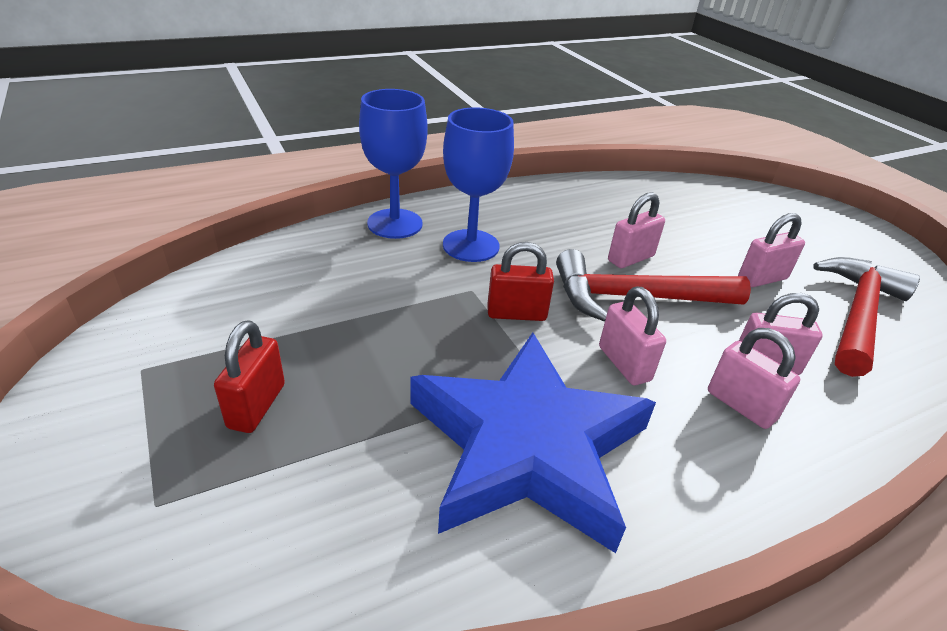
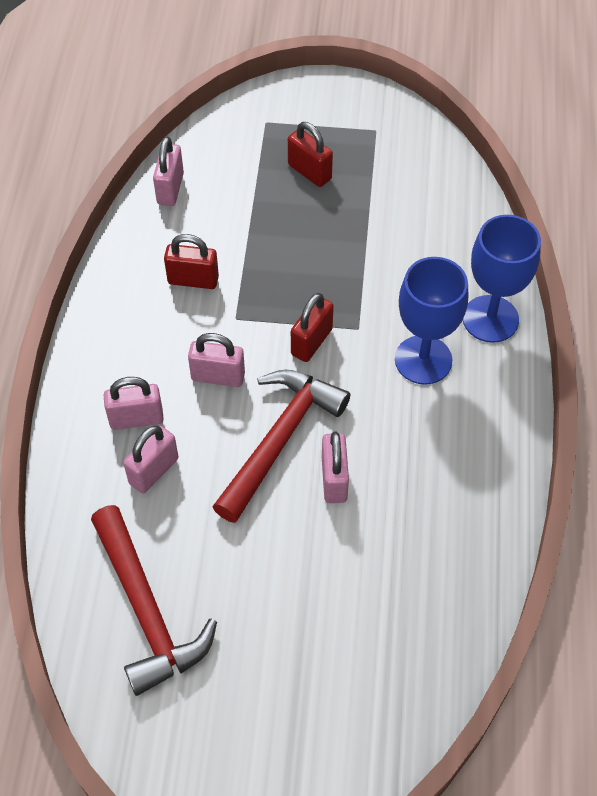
camera: 125 degrees right, 20 degrees up
blue star [410,333,656,553] -> red padlock [164,234,219,289]
pink padlock [738,213,805,287] -> pink padlock moved to [153,136,184,206]

